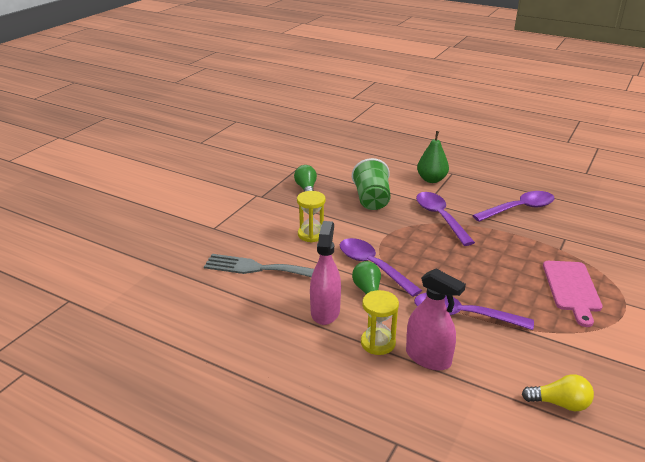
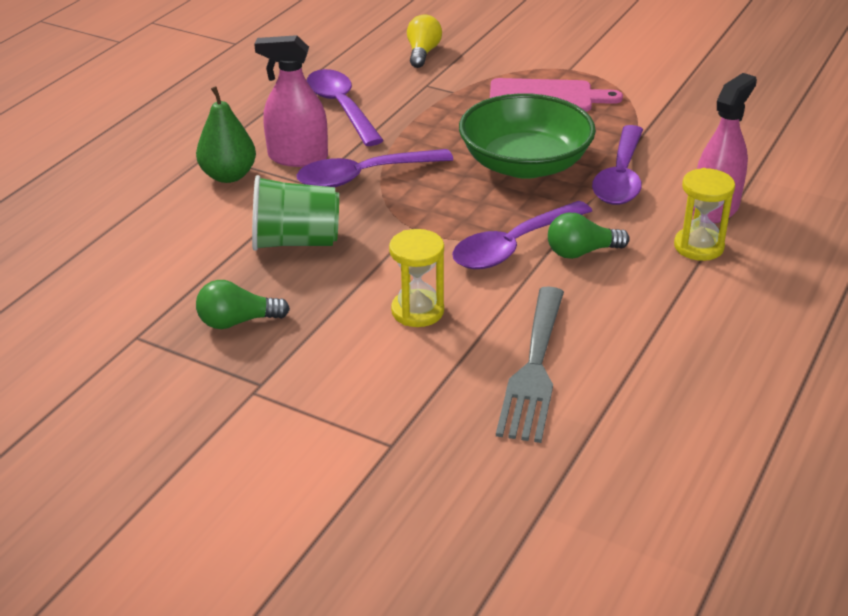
camera: 90 degrees left, 5 degrees up
pink spray bottle [310,221,341,325] -> pink spray bottle moved to [254,35,328,167]
yellow light bulb [522,374,594,411] -> yellow light bulb moved to [407,15,442,68]
none -> green bowl [459,93,596,179]

